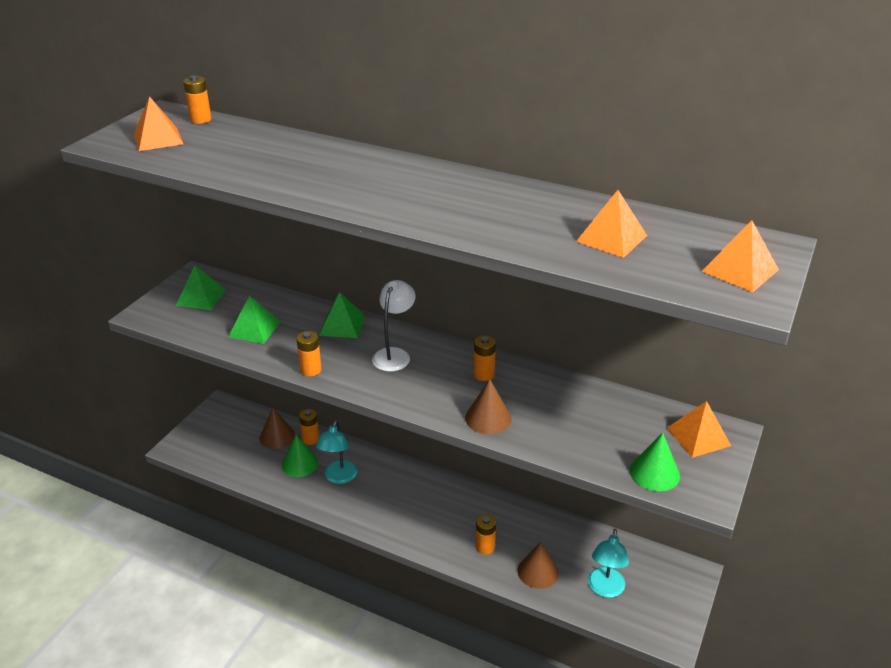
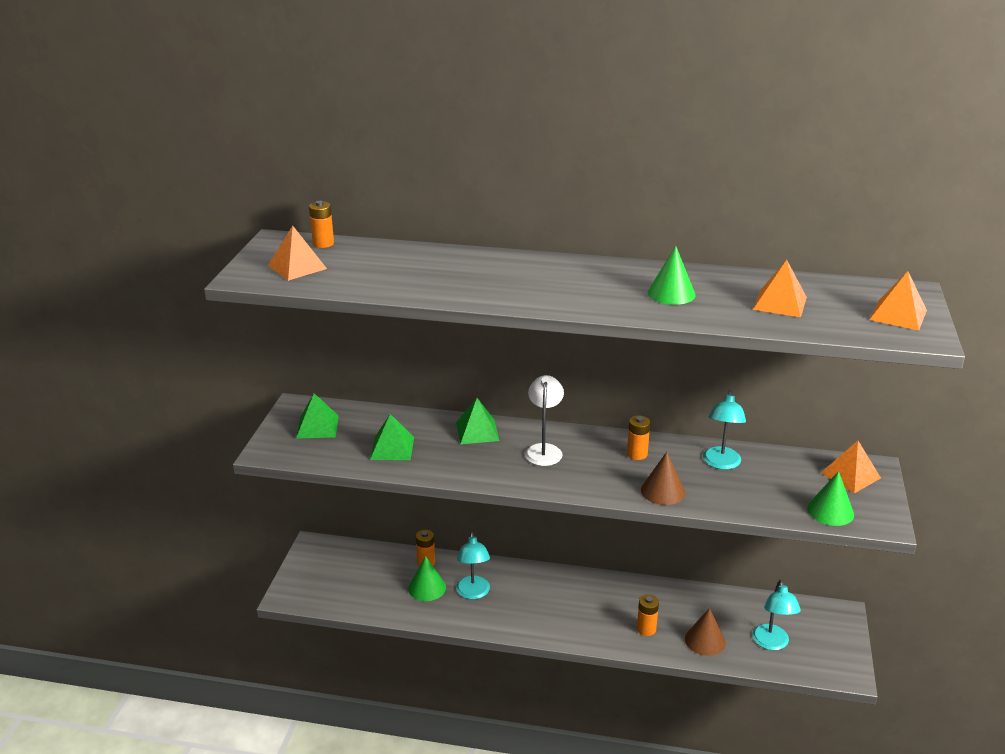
camera: 15 degrees left, 5 degrees down
brown cone [260,408,295,449] -> none
orange battery [296,331,322,376] -> none
none -> green cone [648,246,696,305]
none -> turquoise lamp [703,390,746,470]

